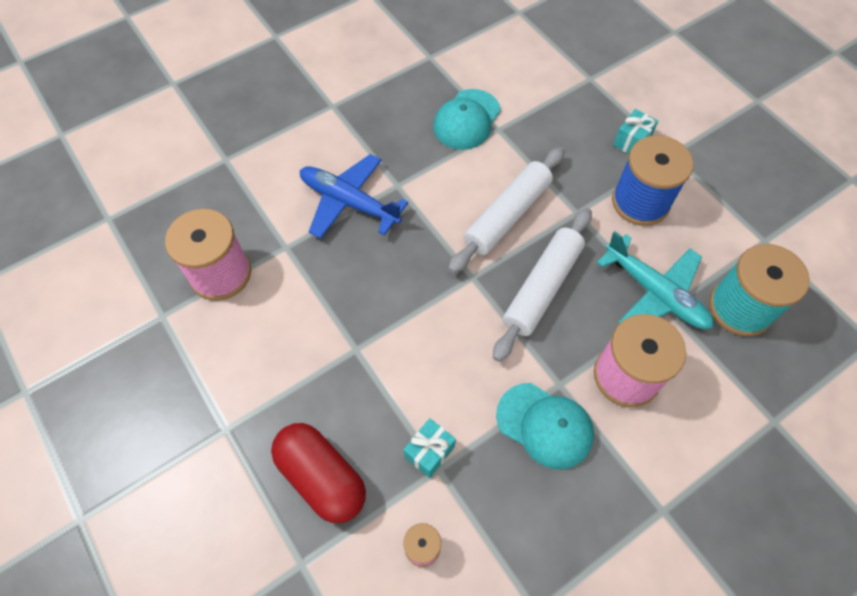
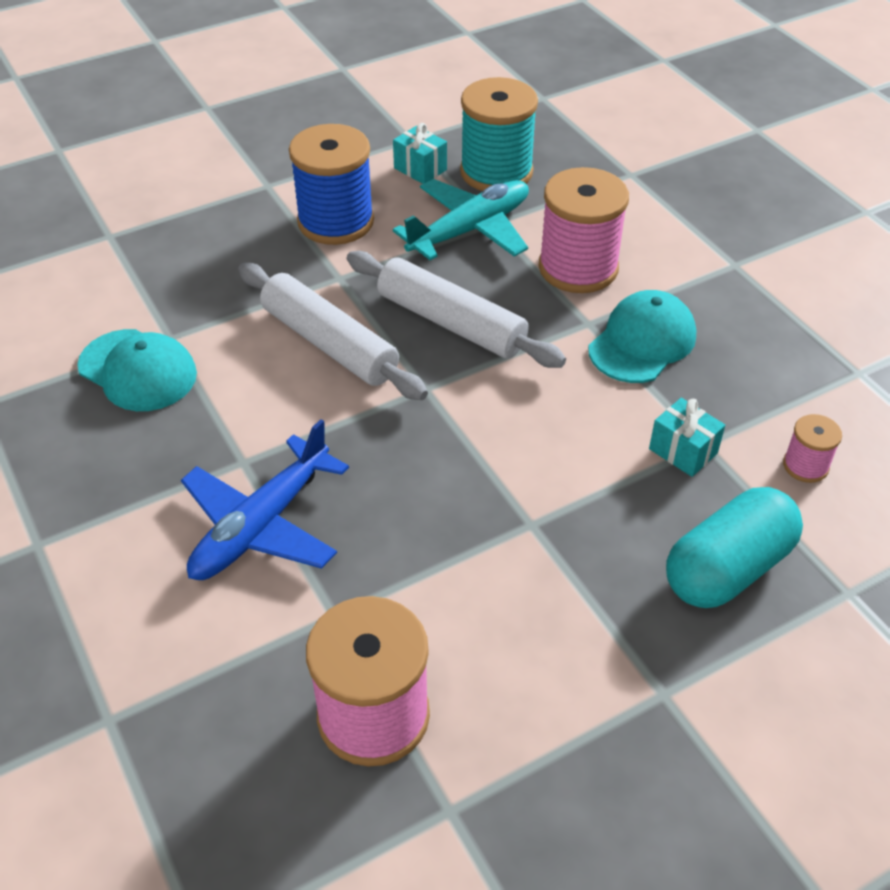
camera: 85 degrees left, 15 degrees down
red capsule [271,423,366,523] -> turquoise capsule [666,487,803,608]
turquoise gift [613,109,658,154] -> turquoise gift moved to [393,123,447,184]

